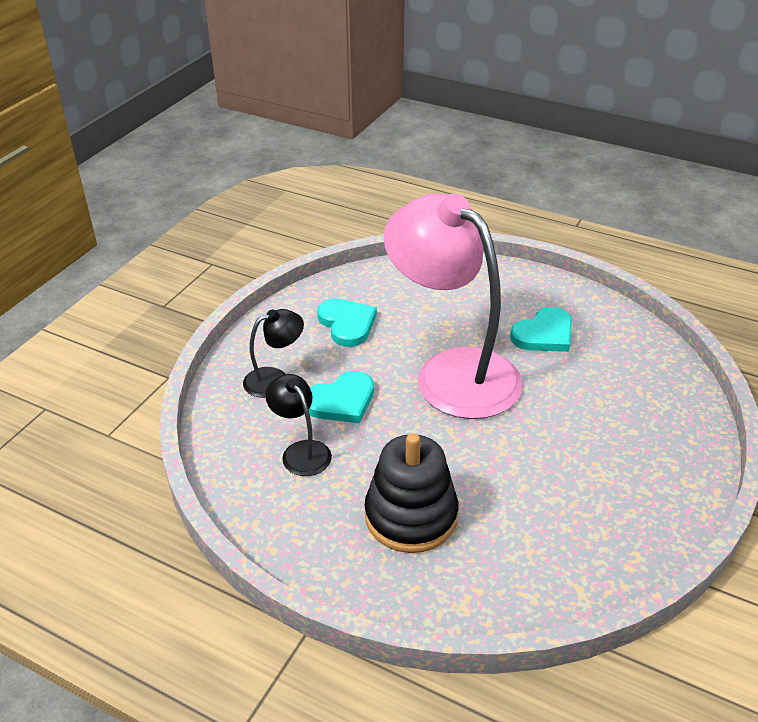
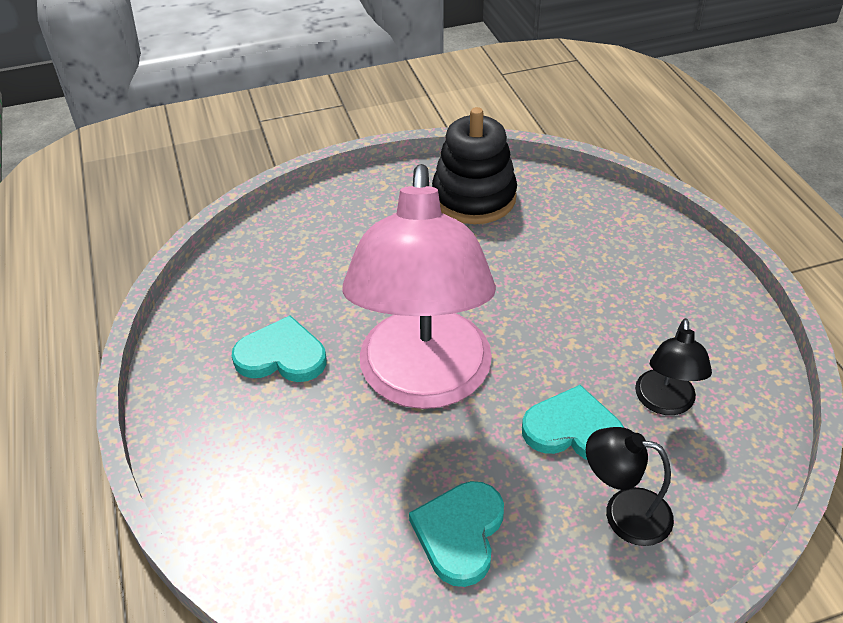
camera: 135 degrees left, 5 degrees up
black stacking toy [364,433,458,553] -> black stacking toy moved to [432,107,517,224]

